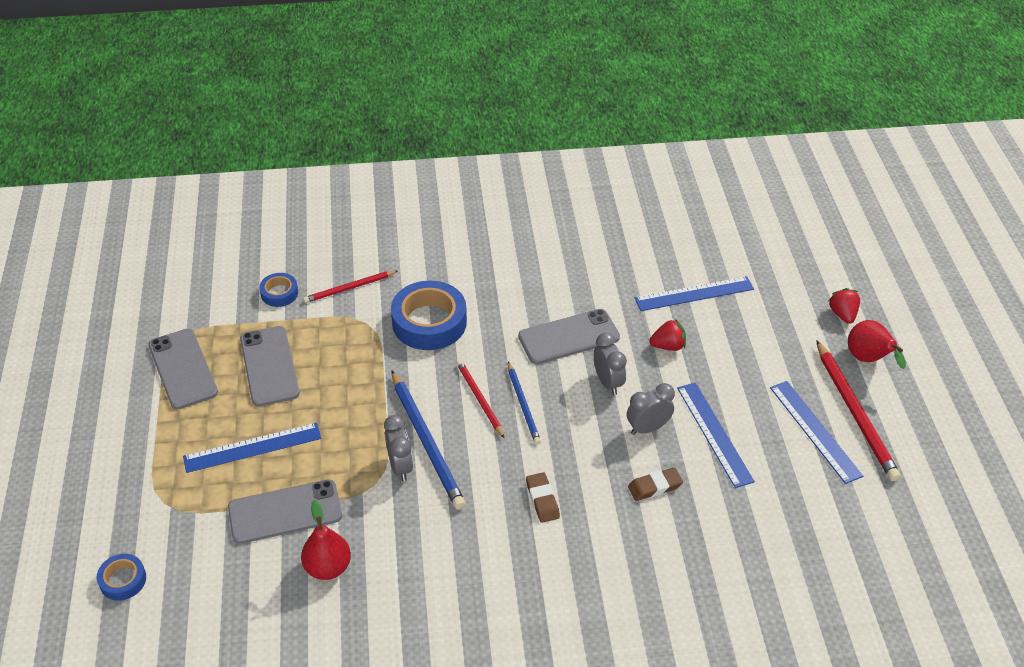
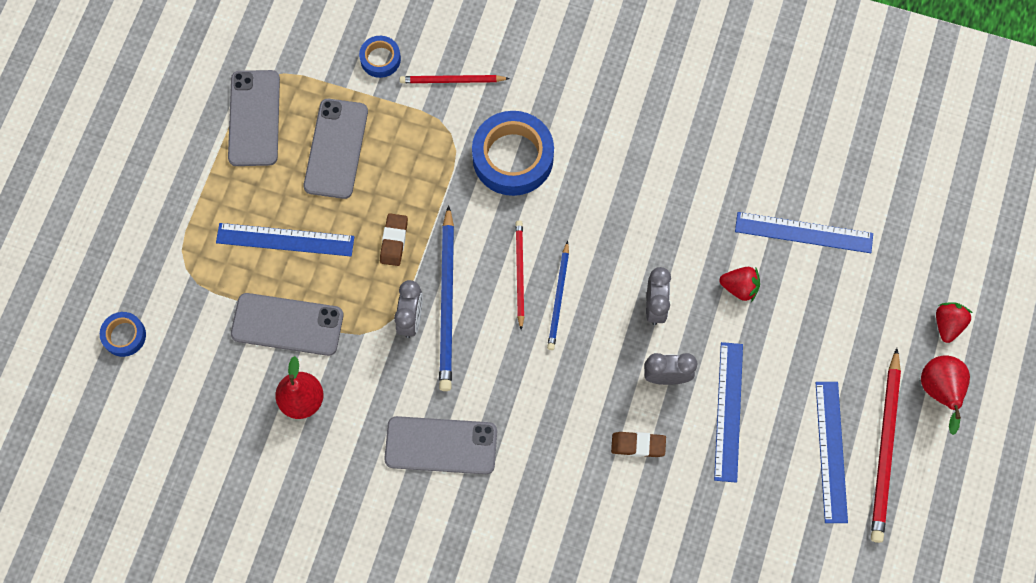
camera: 25 degrees right, 25 degrees up
grey phone [518,309,620,364] -> grey phone moved to [384,416,497,474]
brown eraser [526,472,560,523] -> brown eraser moved to [380,213,408,266]

